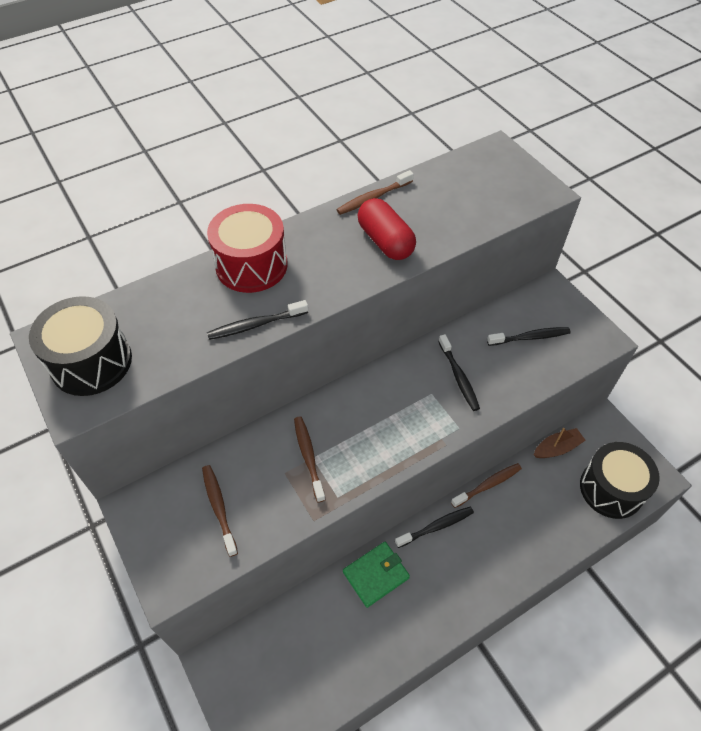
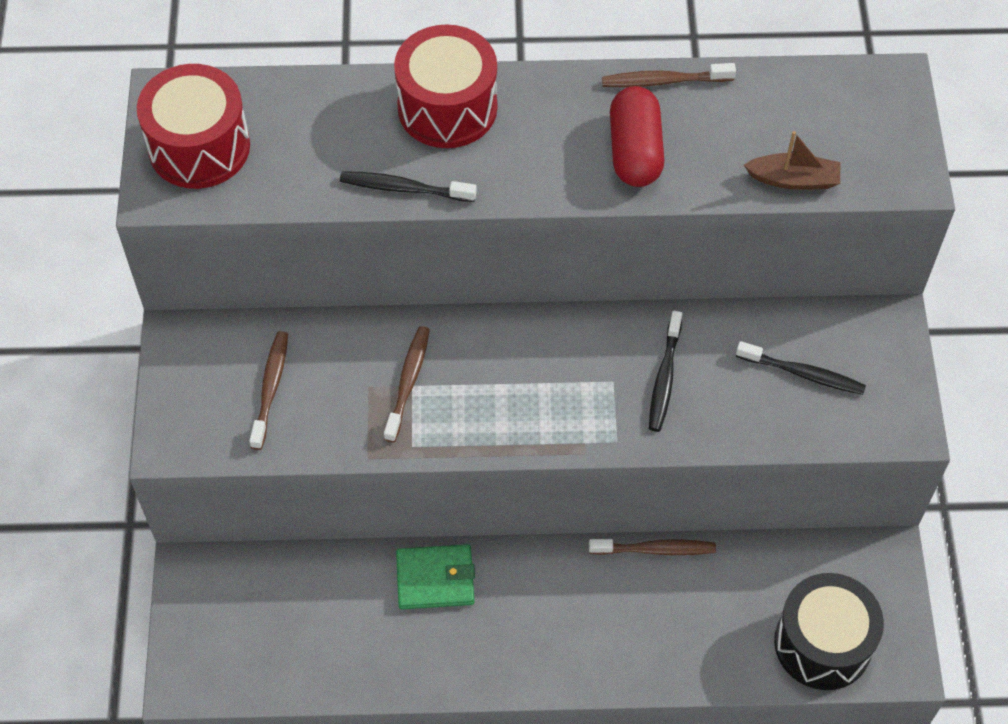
camera: 30 degrees right, 5 degrees up
black drum [29,296,132,396] -> red drum [137,64,250,189]
black toothbrush [395,507,474,548] -> none
brown boat [534,428,586,458] -> brown boat moved to [744,131,840,190]

